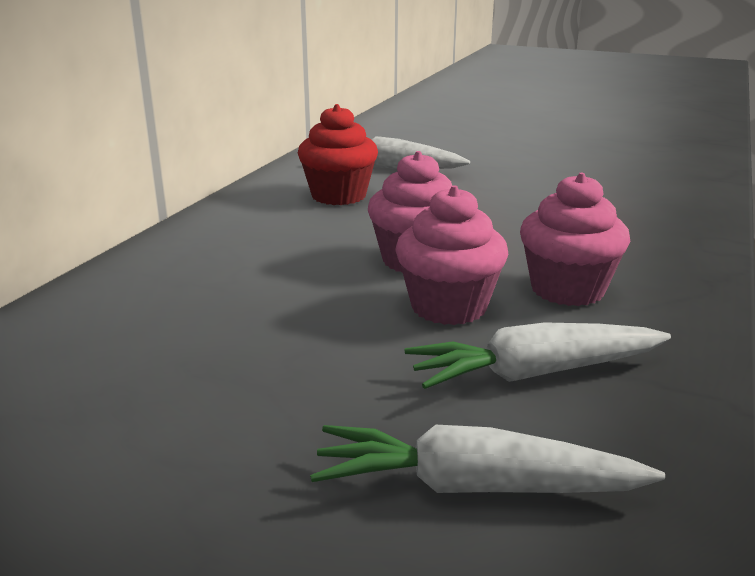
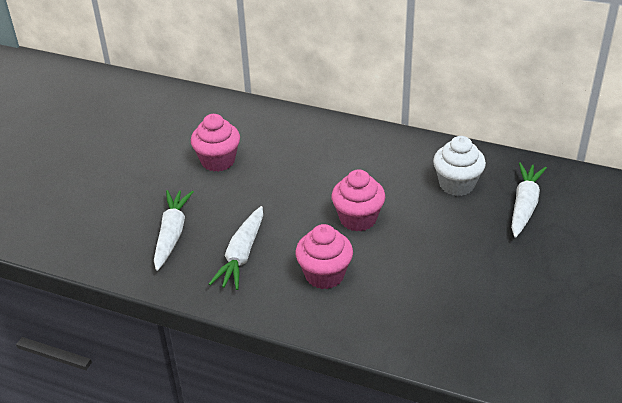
camera: 90 degrees right, 15 degrees up
red cupcake [298,104,378,205] -> white cupcake [433,136,486,196]
pink cupcake [395,186,508,325] -> pink cupcake moved to [191,114,240,172]
white carrot [405,322,671,389] -> white carrot turned 150 degrees counterclockwise [209,206,263,290]

